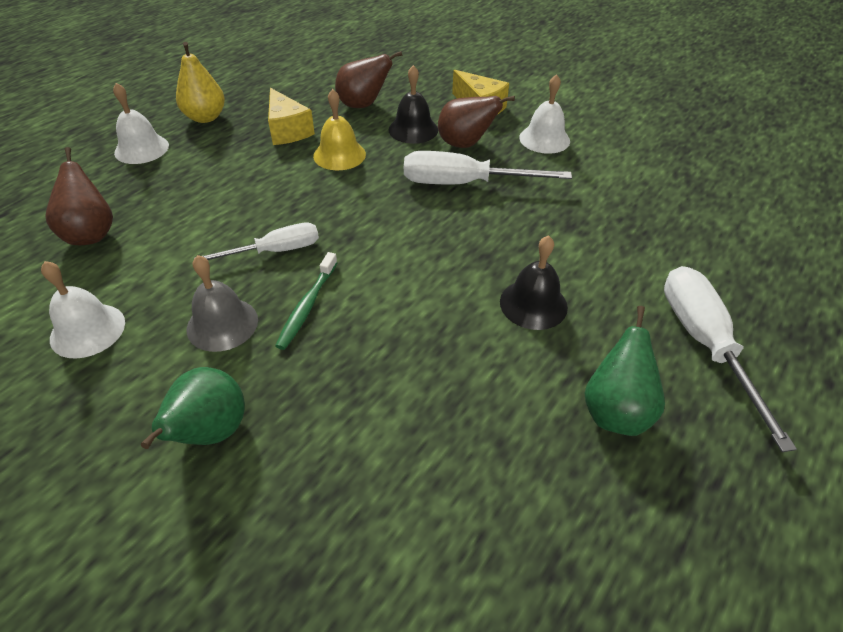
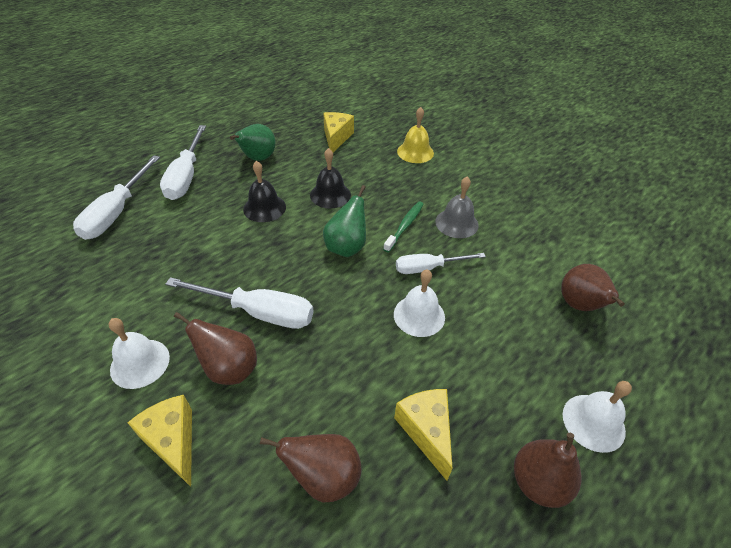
camera: 170 degrees left, 0 degrees up
white bell [41,261,125,358] -> white bell moved to [394,269,445,337]
green pear [141,367,245,449] -> green pear moved to [323,185,366,257]
yellow pear [176,42,225,123] -> brown pear [514,433,581,508]
yellow bell [313,89,366,170] -> yellow bell moved to [397,107,434,163]
black bell [389,65,438,144] -> black bell moved to [310,148,351,208]
none -> white screwdriver [73,155,160,240]
none -> yellow cheese [323,112,354,152]

